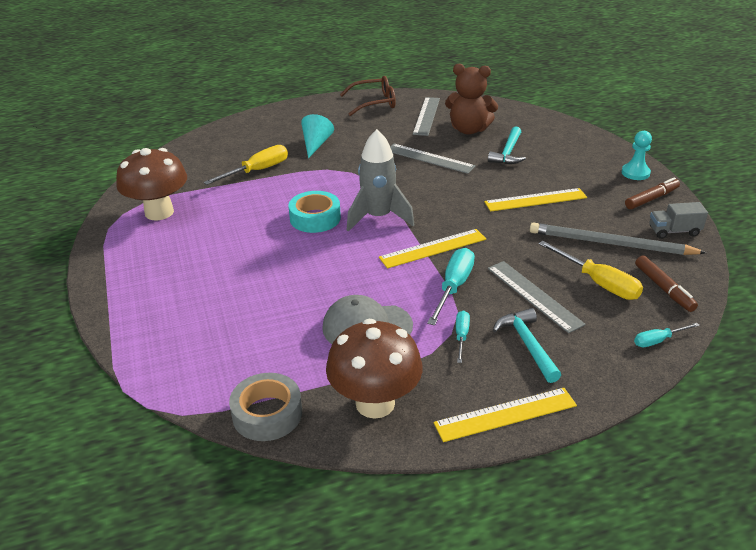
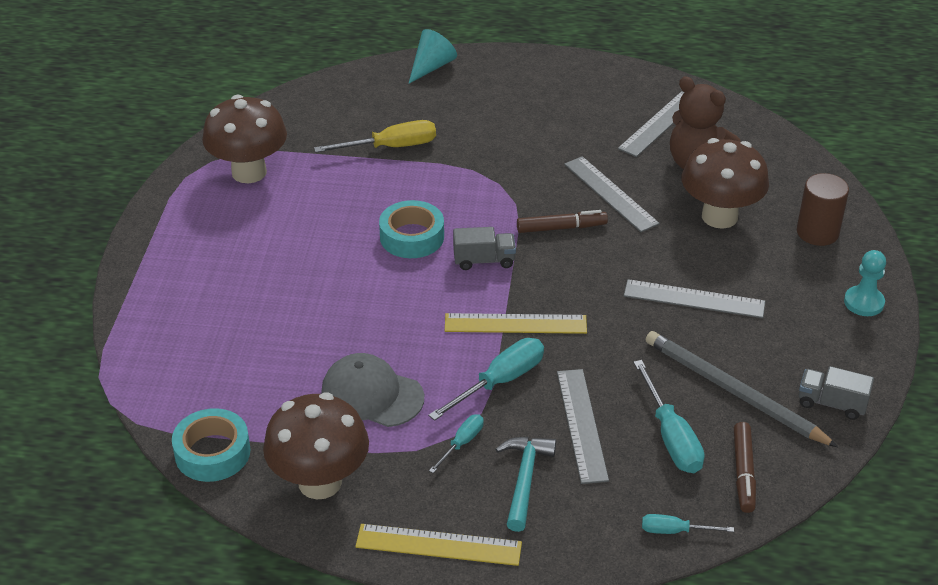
camera: 25 degrees right, 5 degrees up
grey tape [229,373,302,441] -> turquoise tape [172,408,251,482]
turquoise cone [301,114,334,158] -> turquoise cone moved to [408,29,457,84]
brown glasses [340,76,396,116] -> none
grey rocket [347,129,415,232] -> grey truck [453,227,516,270]
yellow ruler [484,188,587,212] -> grey ruler [624,279,765,318]
turquoise hammer [488,127,526,164] -> brown mushroom [682,138,769,229]
yellow screwdriver [538,241,643,300] -> turquoise screwdriver [633,360,704,473]
brown marker [625,177,680,209] -> brown marker moved to [517,210,608,233]
none -> brown cylinder [797,173,849,246]

